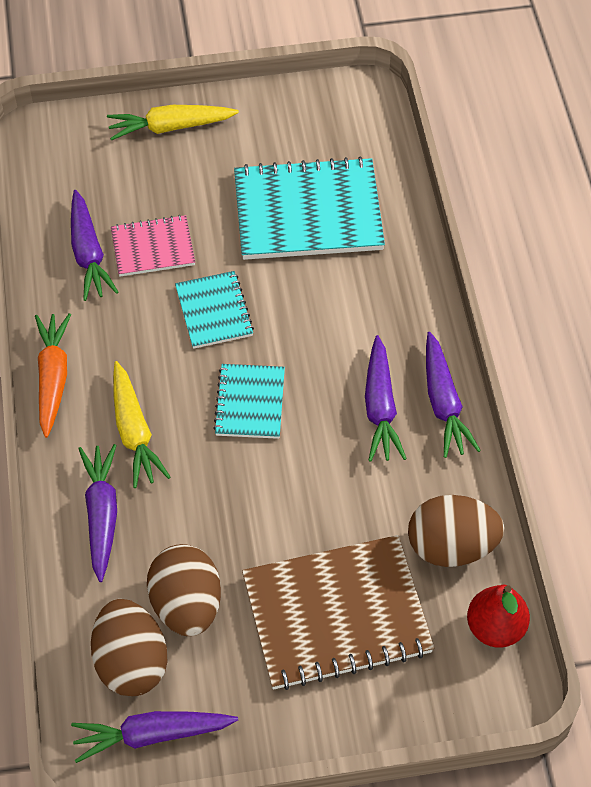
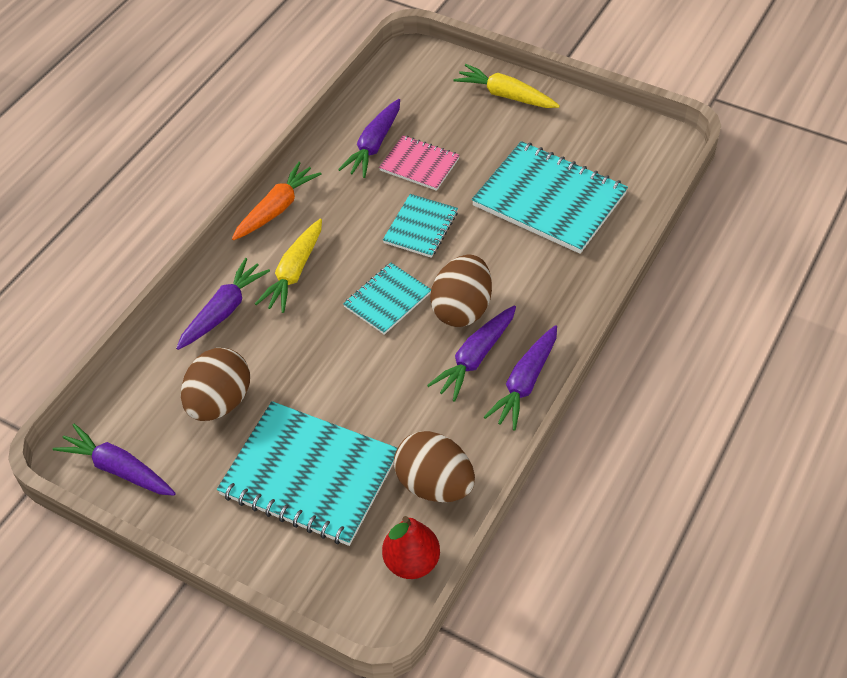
camera: 40 degrees right, 5 degrees down
brown egg [91,599,167,696] -> brown egg moved to [430,255,492,327]
brown notebook [242,535,434,690] -> turquoise notebook [217,401,397,546]

